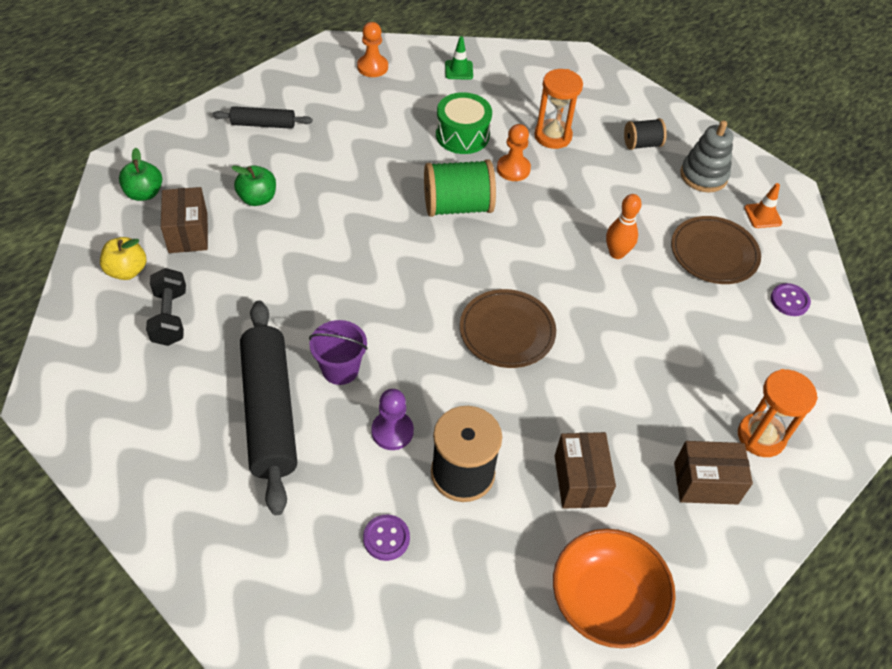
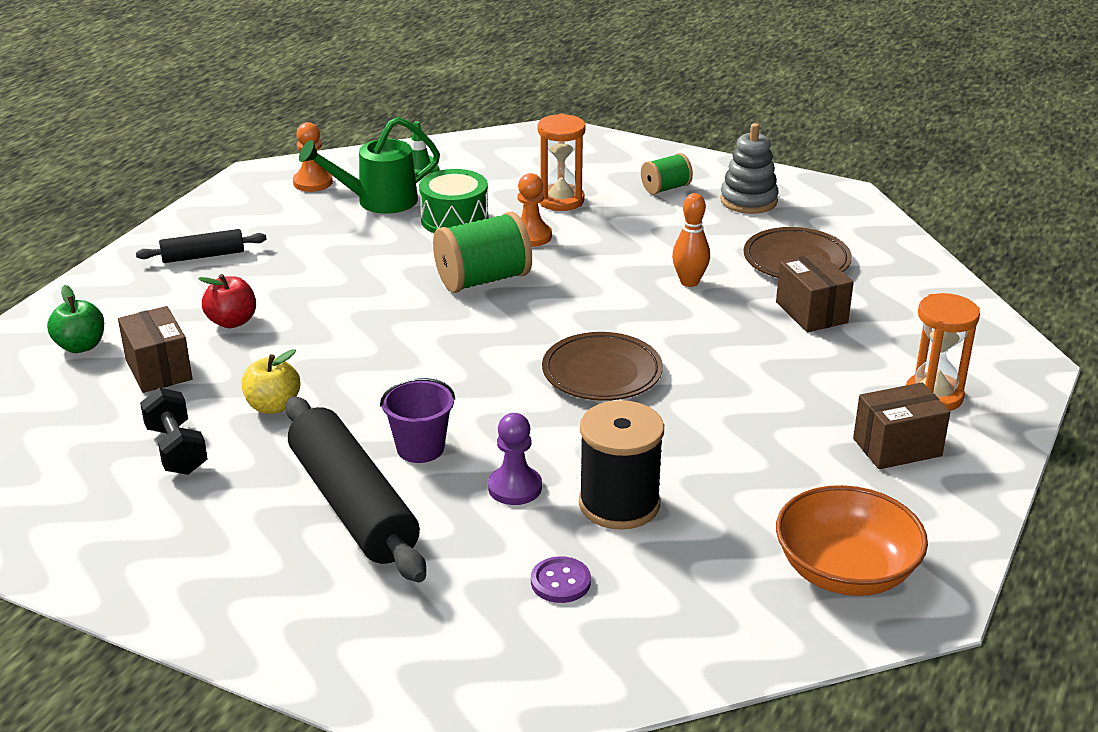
camera: 15 degrees left, 20 degrees down
yellow apple [100,237,146,280] -> yellow apple moved to [241,349,301,414]
green apple [231,165,276,206] -> red apple [198,274,256,328]
brown box [555,432,616,509] -> brown box moved to [776,253,854,332]
black spool [624,118,667,150] -> green spool [641,153,693,195]
orange traffic cone [744,183,782,228] -> none
purple button [771,283,811,316] -> none
none -> green watering can [299,117,440,214]

